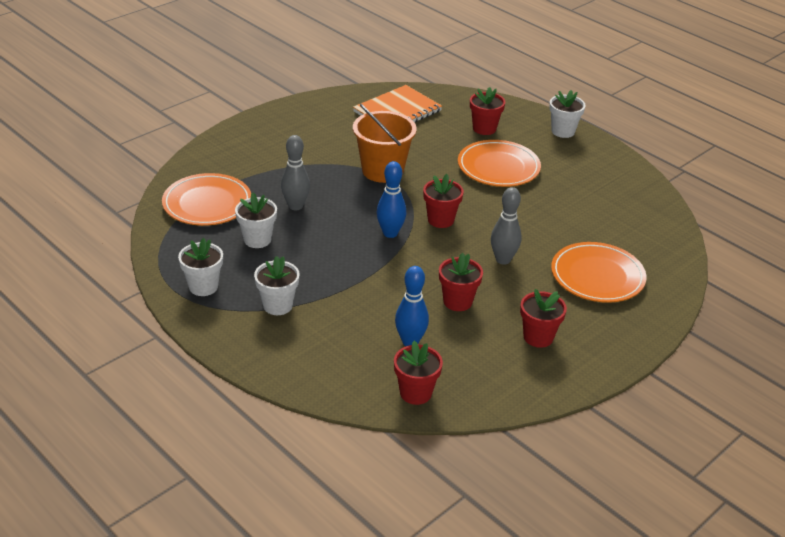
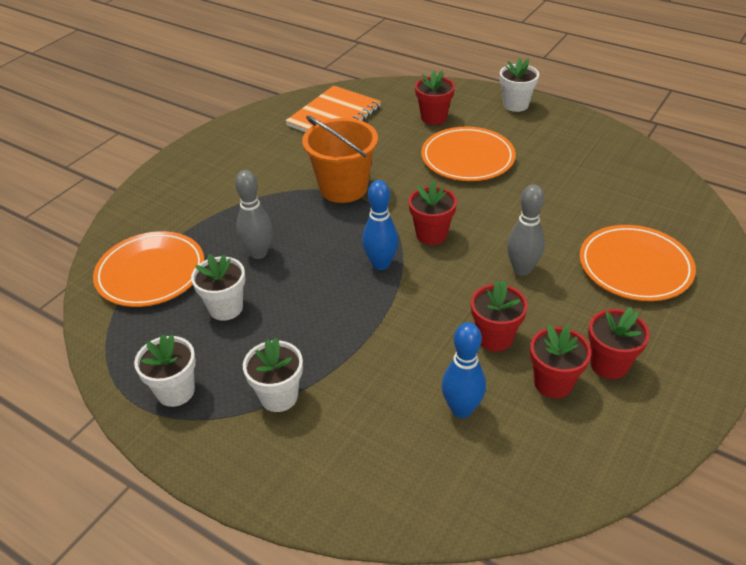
camera: 10 degrees left, 5 degrees up
red flower pot [394,341,443,405] -> red flower pot moved to [530,324,591,398]

